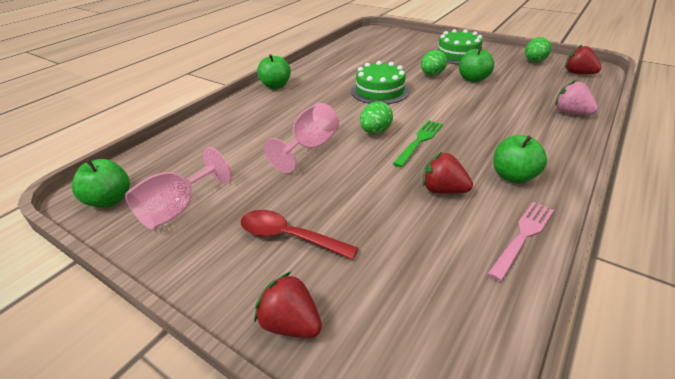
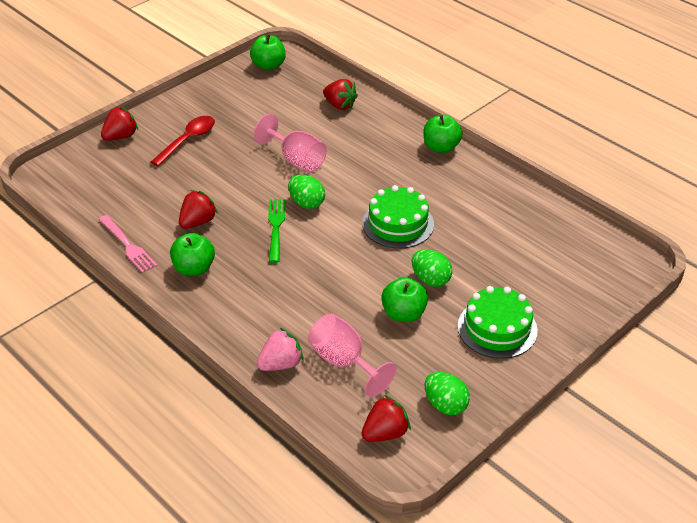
camera: 100 degrees right, 5 degrees up
pink goblet [125,147,232,230] -> pink goblet moved to [308,313,397,397]
green fork [393,120,443,167] -> green fork turned 135 degrees counterclockwise [268,199,286,263]
none -> red strawberry [323,79,358,110]

